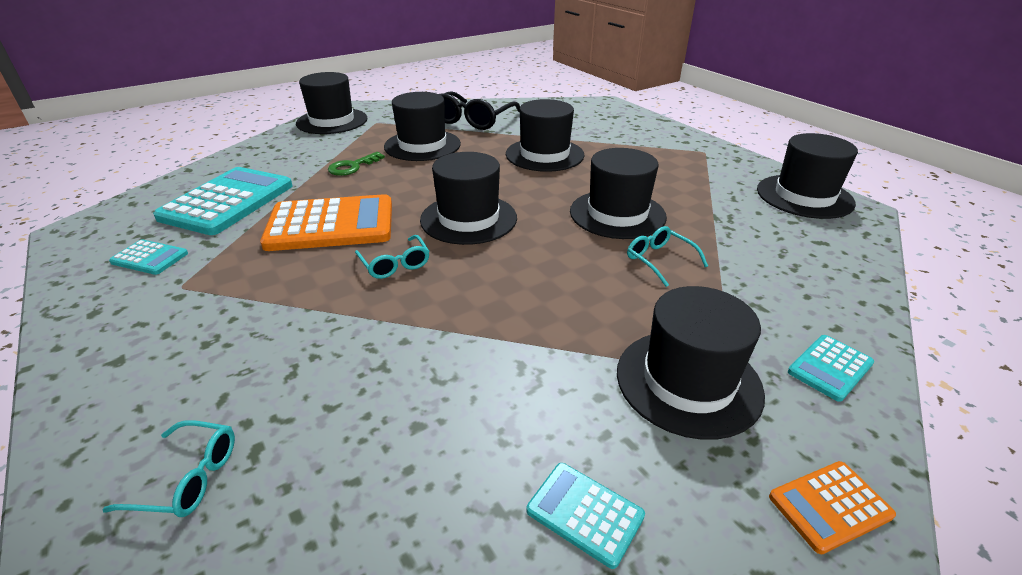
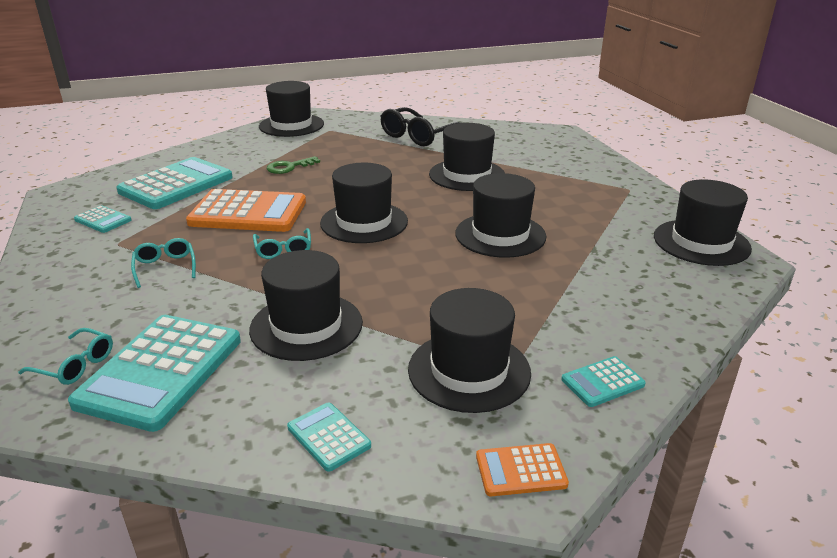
camera: 15 degrees right, 5 degrees down
black hat [384,92,461,161] -> black hat moved to [249,250,363,361]
turquoise glasses [627,226,708,287] -> turquoise glasses moved to [131,238,196,288]
none -> turquoise calculator [68,315,241,432]

